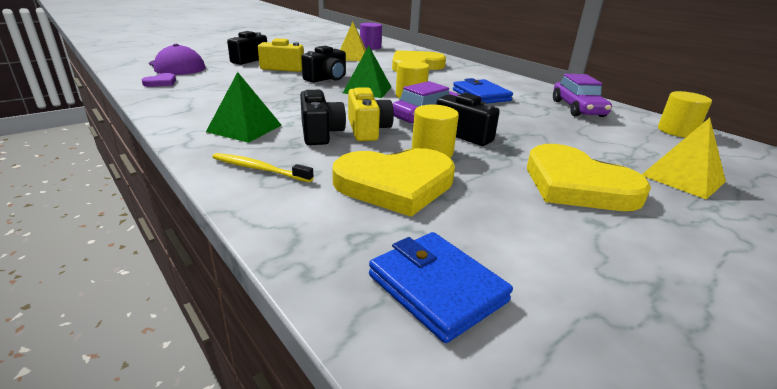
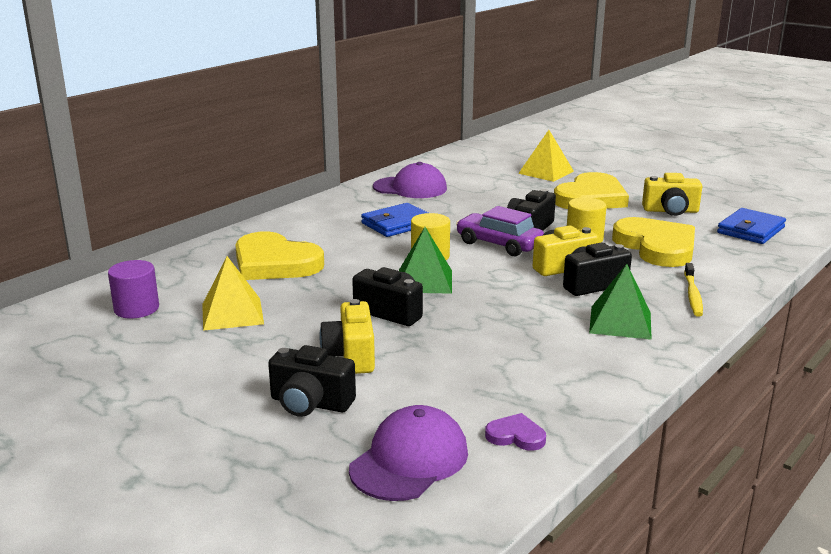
camera: 100 degrees left, 5 degrees down
purple car [553,74,612,117] -> purple cap [373,162,447,198]
yellow cylinder [658,91,712,137] -> none
none -> yellow camera [642,173,702,216]

